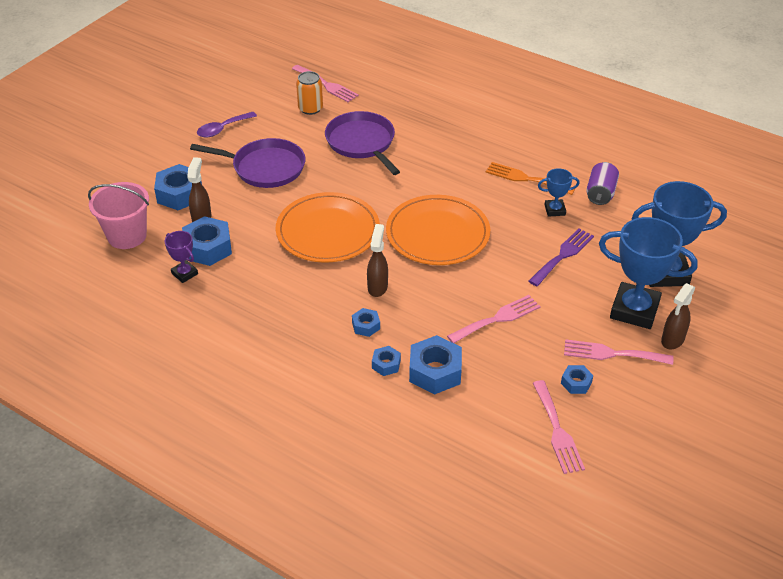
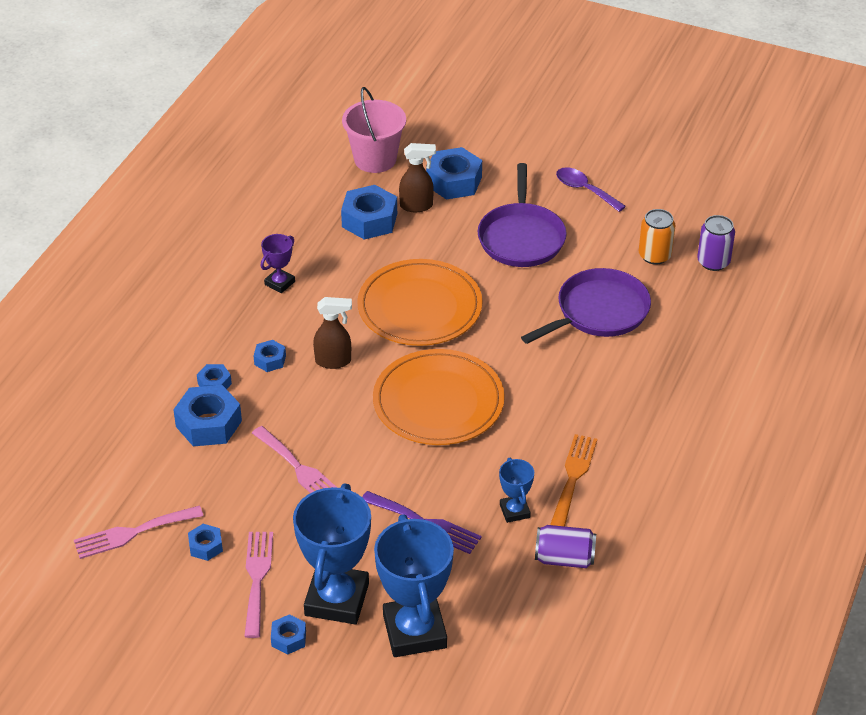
camera: 80 degrees right, 0 degrees up
purple trophy [165,231,198,283] -> purple trophy moved to [261,234,295,293]
pink fork [292,65,359,102] -> purple can [697,215,735,271]
brown spray bottle [661,283,696,349] -> blue nut [271,614,306,655]

